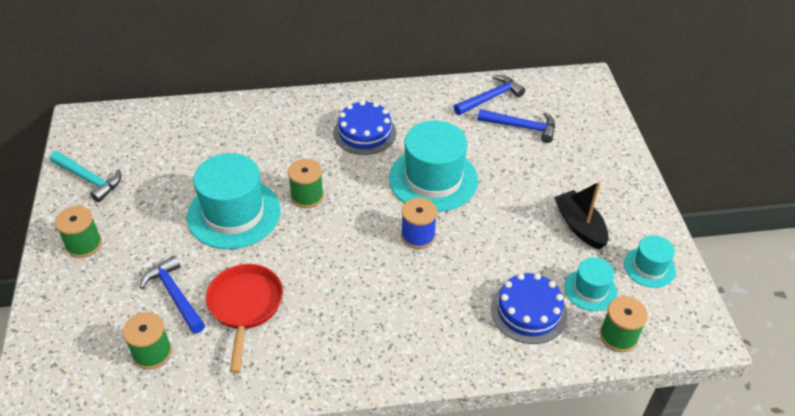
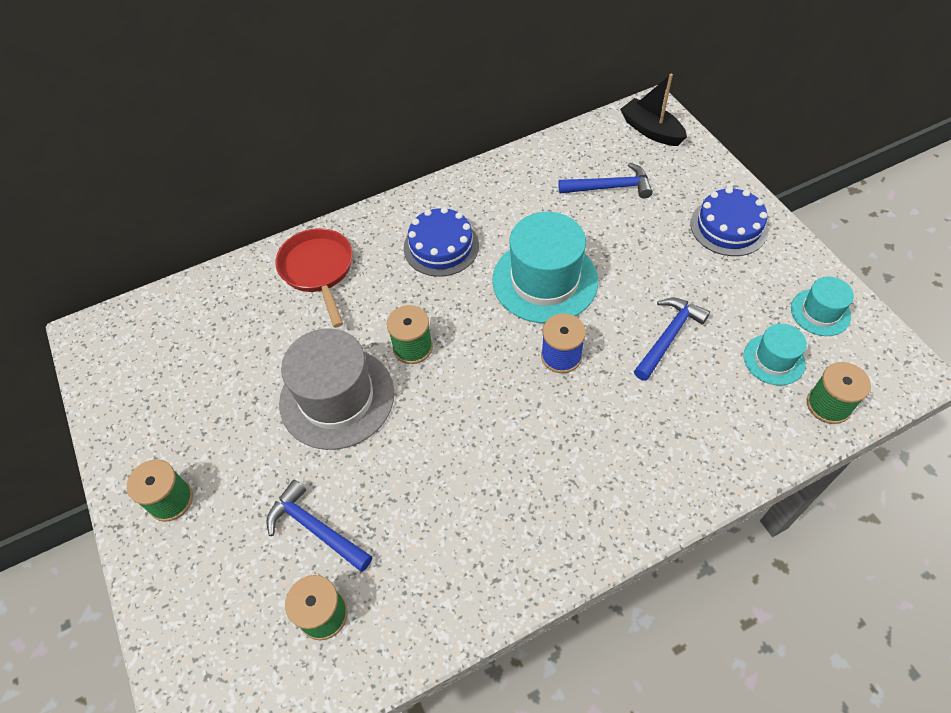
camera: 15 degrees left, 10 degrees up
turquoise hammer [50,151,121,202] -> none
turquoise hat [187,153,281,249] -> grey hat [279,328,394,450]
red pan [206,264,283,373] -> red pan moved to [275,228,353,328]
blue hammer [454,75,525,115] -> blue hammer moved to [634,298,710,381]
blue cake [491,273,567,344] -> blue cake moved to [690,187,768,256]
black boat [554,181,609,249] -> black boat moved to [620,74,687,146]

